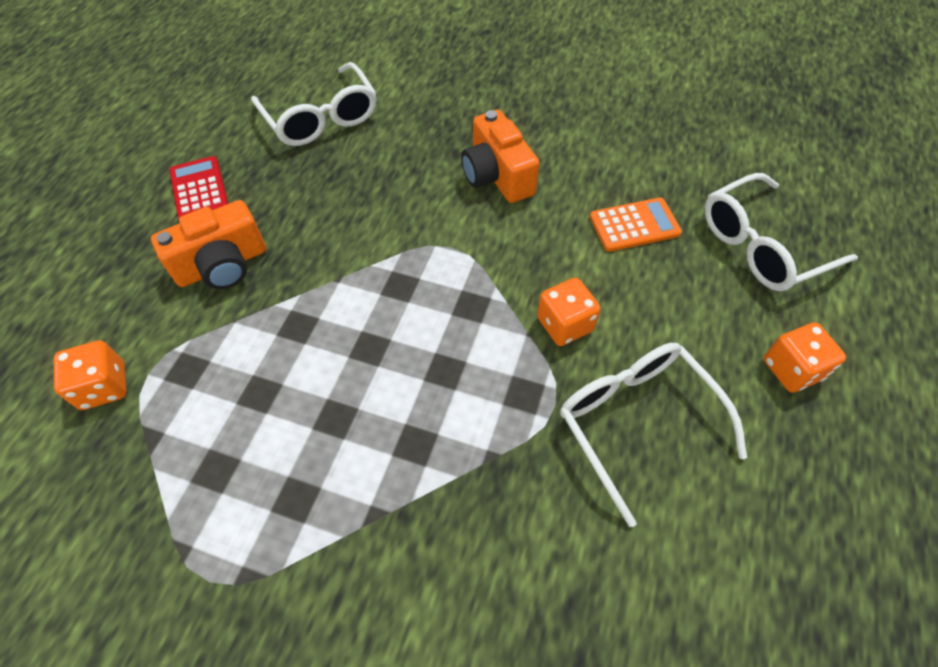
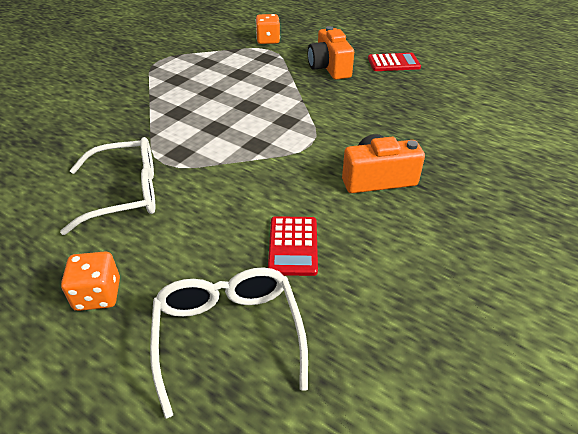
camera: 105 degrees right, 15 degrees down
white glasses [251,62,377,146] -> none
orange dice [537,277,601,346] -> none
orange calculator [590,198,682,252] -> red calculator [268,216,318,276]

